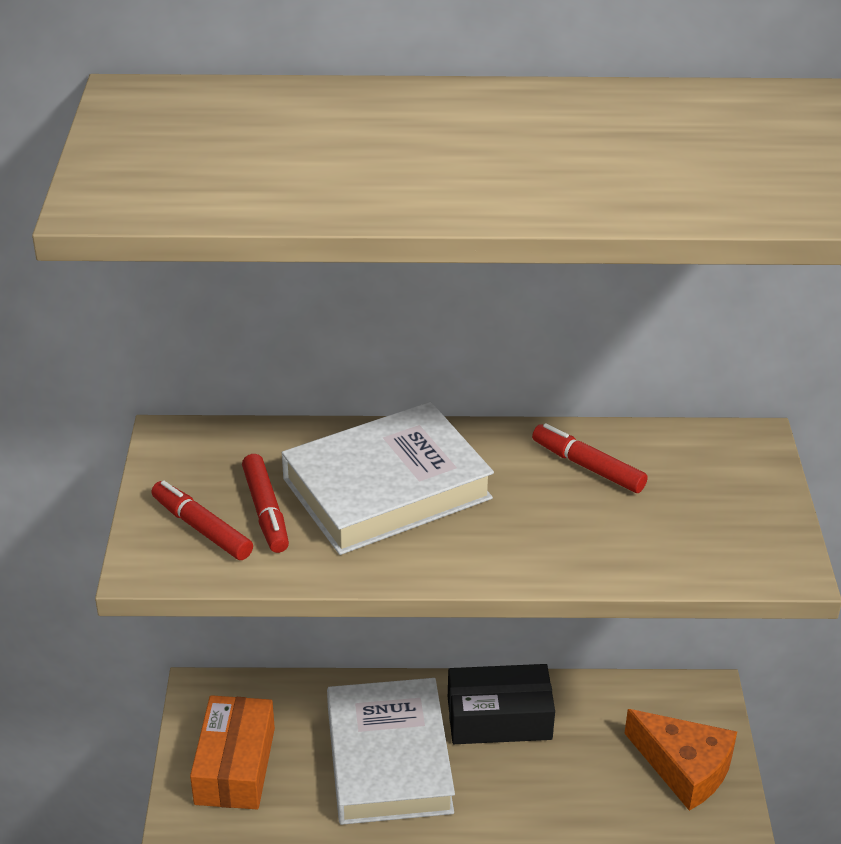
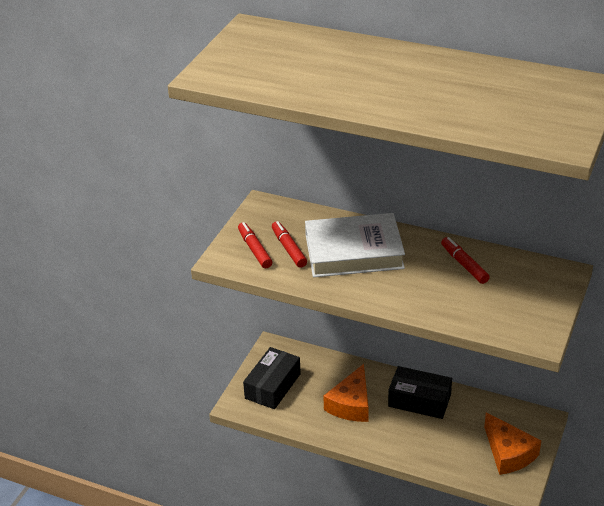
camera: 25 degrees right, 0 degrees up
orange box [190,695,275,809] -> black box [243,347,301,409]
red marker [242,454,289,553] -> red marker turned 150 degrees clockwise [272,221,307,268]
white book [327,678,455,825] -> orange cheese [323,364,368,422]

